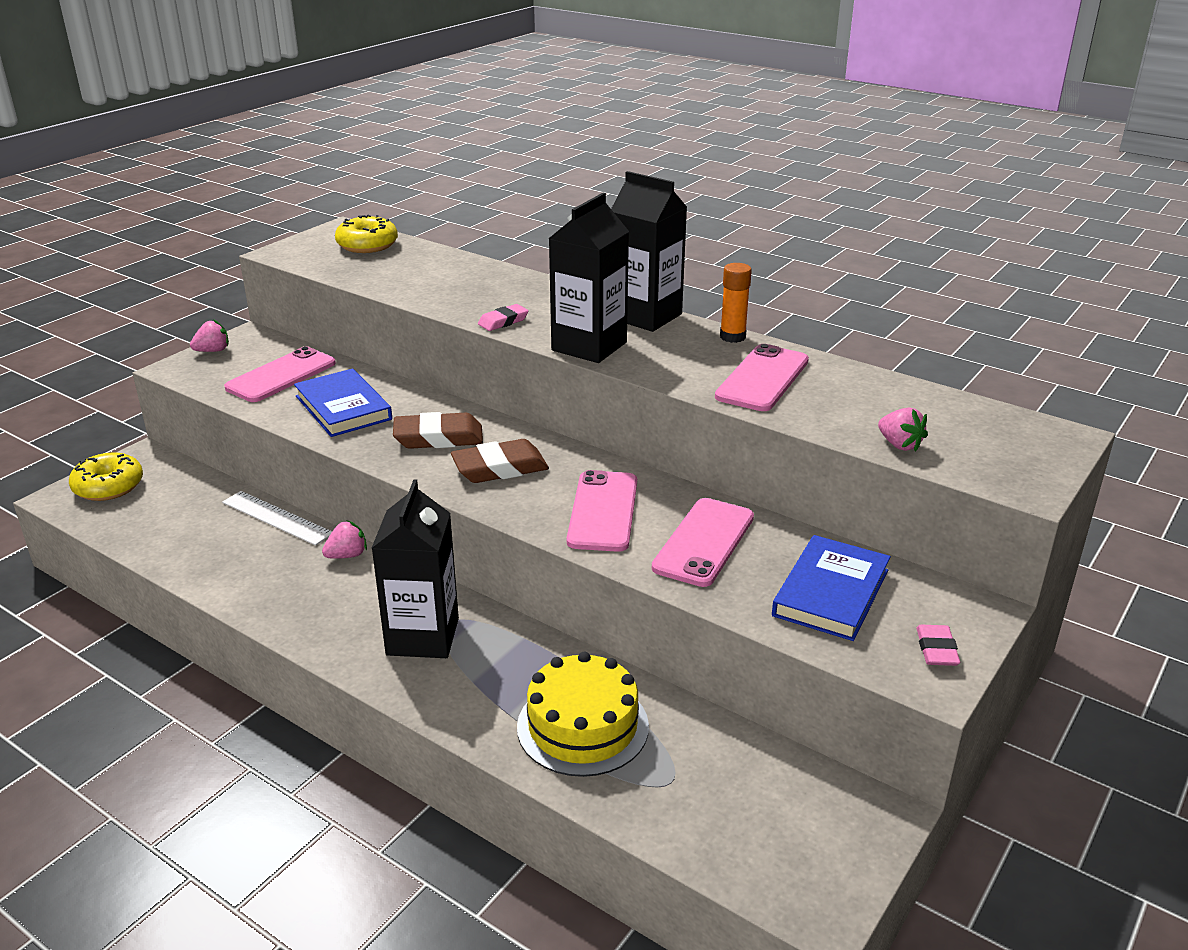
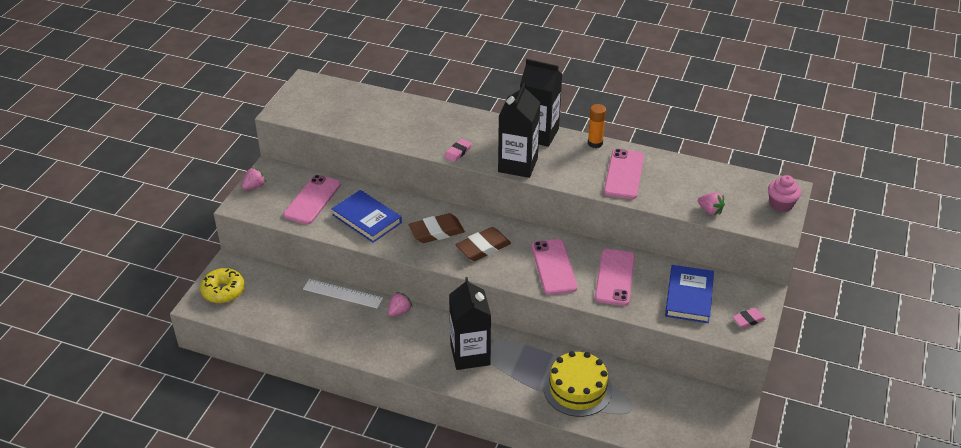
camera: 15 degrees left, 10 degrees up
yellow donut [335,215,398,253] -> none
pink eraser [916,625,960,666] -> pink eraser turned 75 degrees clockwise [732,308,766,328]
none -> pink cupcake [768,175,801,212]

